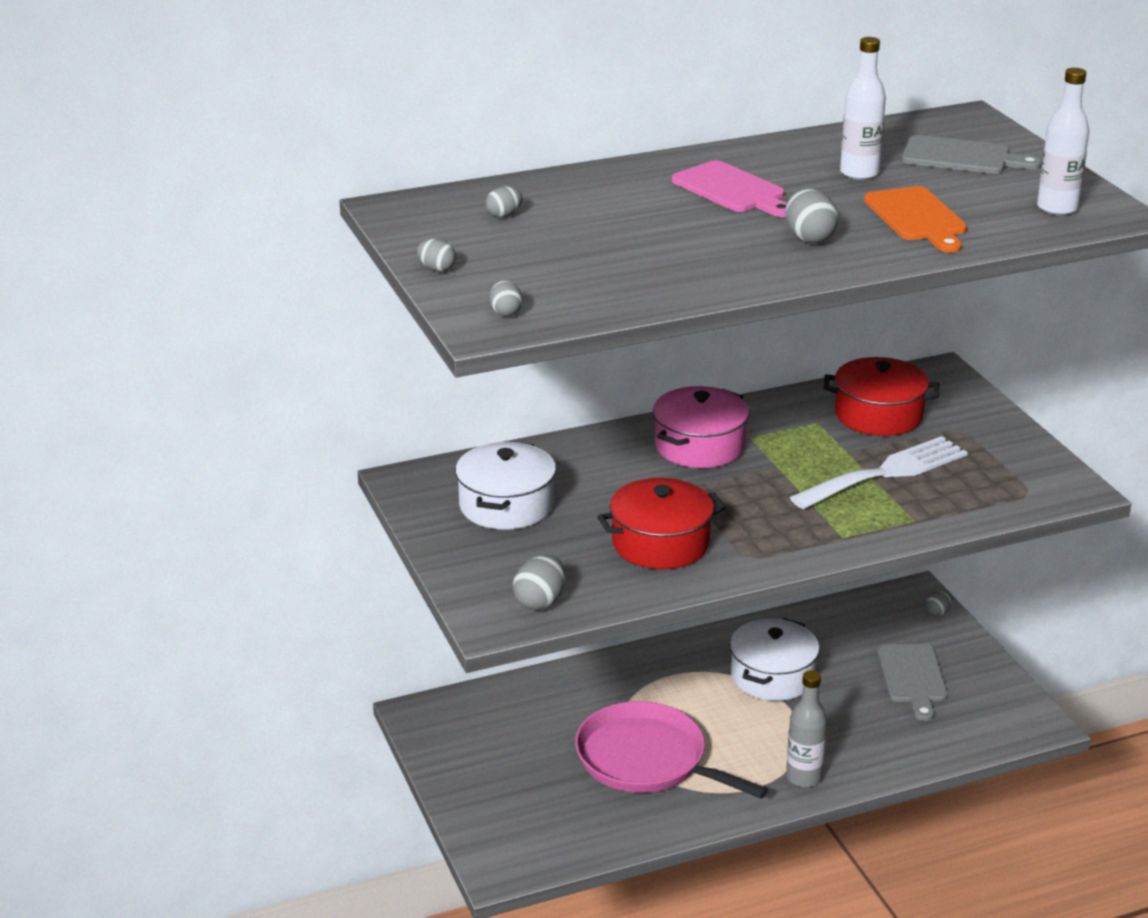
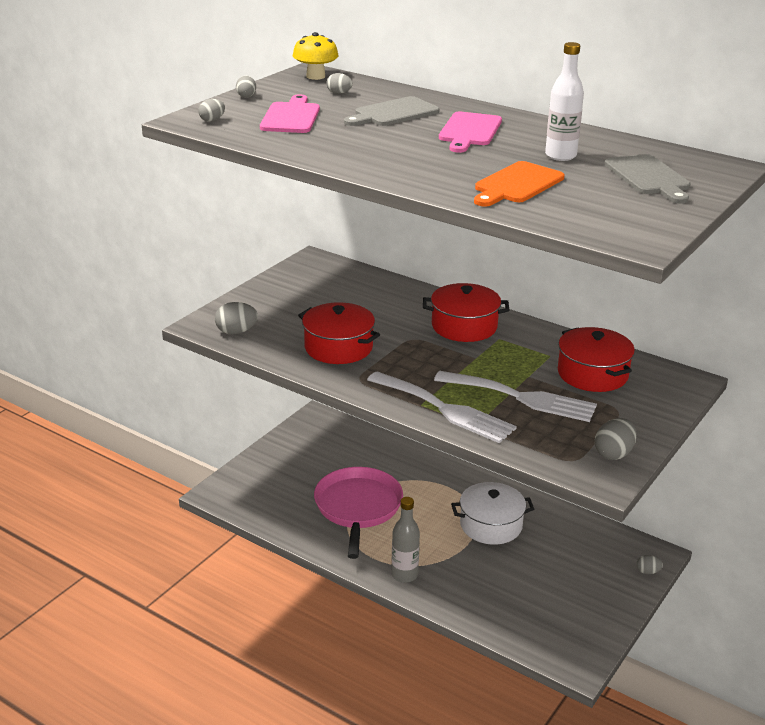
camera: 55 degrees right, 0 degrees up
white pot [455,441,556,530] -> none
pink pot [653,386,749,468] -> red pot [423,283,509,342]
grey egg [786,189,839,243] -> grey egg moved to [595,418,637,460]
grey cutting board [877,644,948,721] -> grey cutting board moved to [344,96,439,126]
white bottle [1037,68,1089,215] -> none
none -> pink cutting board [260,94,320,133]
none -> yellow mushroom [293,32,339,80]
none -> white fork [367,371,517,443]

